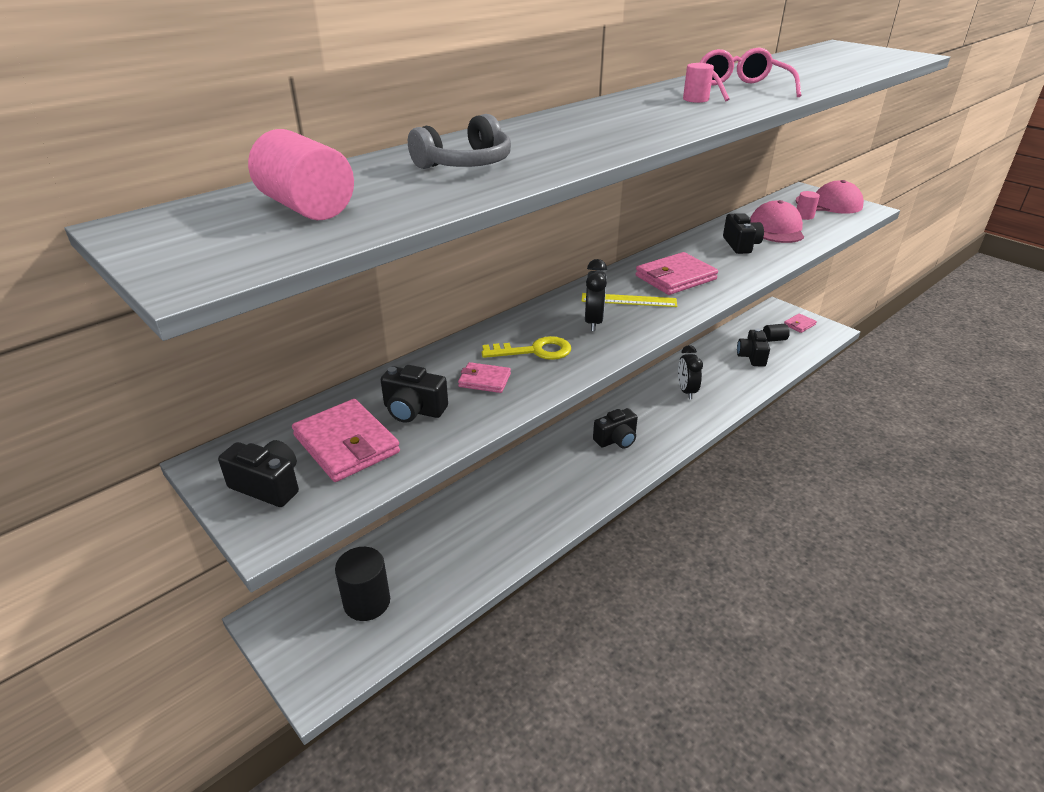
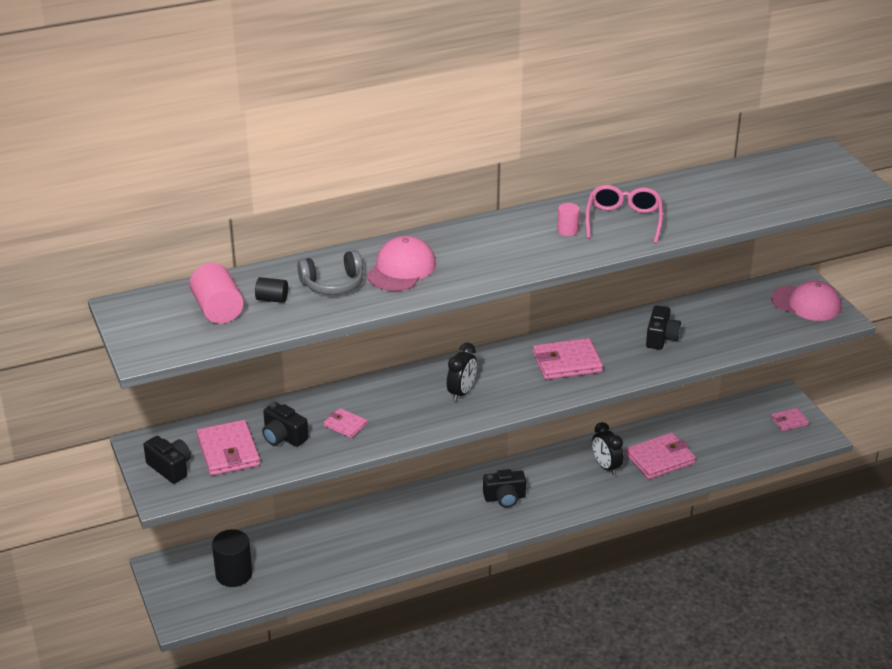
camera: 20 degrees right, 0 degrees up
yellow key [482,336,571,360] -> none
yellow ruler [581,293,677,307] -> none
black clock [678,345,703,399] -> black clock turned 45 degrees counterclockwise [592,422,624,475]
black camera [737,328,770,367] -> none
pink cap [750,200,804,243] -> pink cap moved to [367,236,436,291]
black cylinder [763,324,790,342] -> black cylinder moved to [255,277,288,303]
pink cylinder [797,191,820,220] -> none
none -> pink wallet [626,433,696,479]

